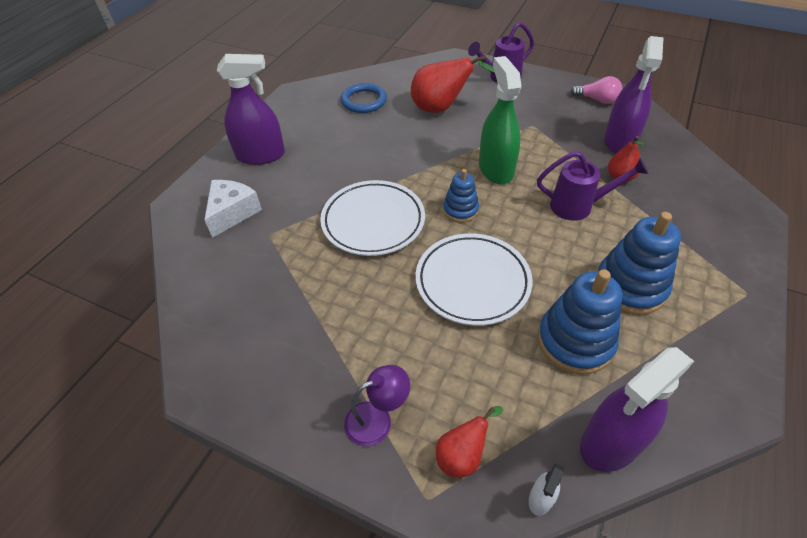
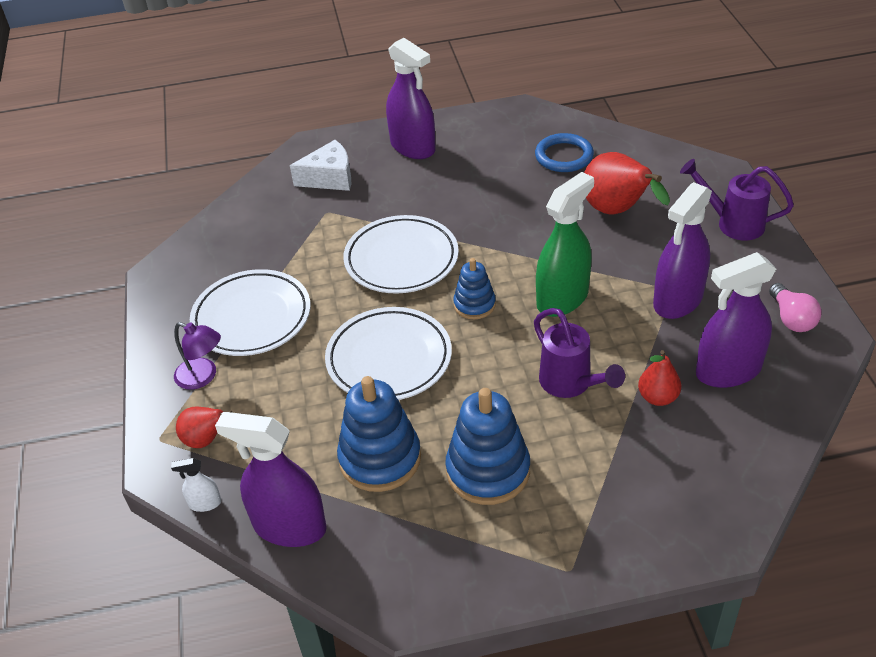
camera: 55 degrees right, 5 degrees down
none -> white plate [190,269,311,356]
none -> purple spray bottle [653,182,712,319]

